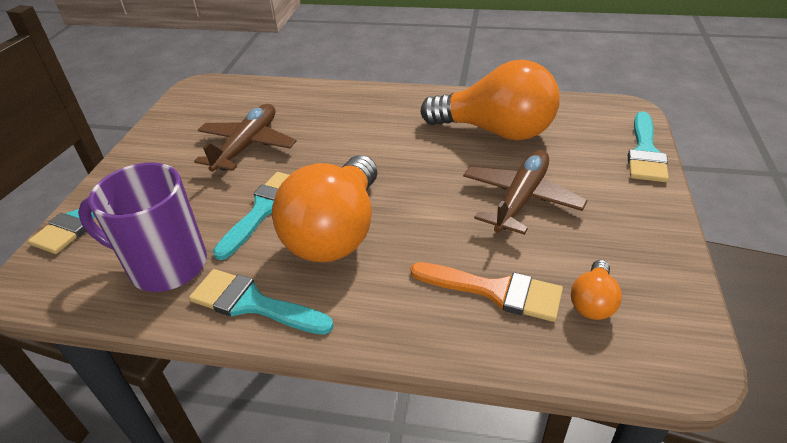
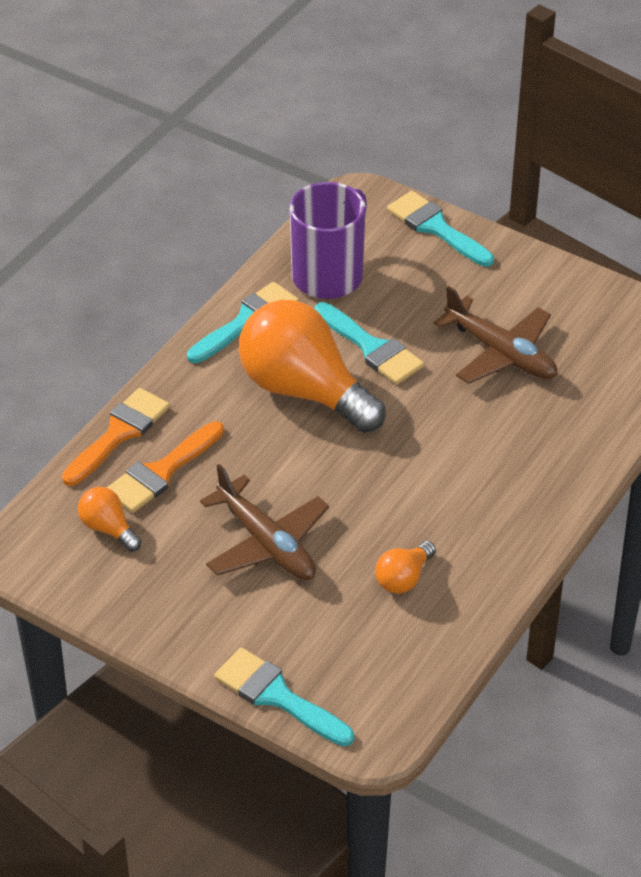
camera: 110 degrees right, 5 degrees up
orange light bulb [420,60,560,140] -> orange light bulb [375,541,436,594], size x0.44
none -> orange brush [62,388,170,486]

